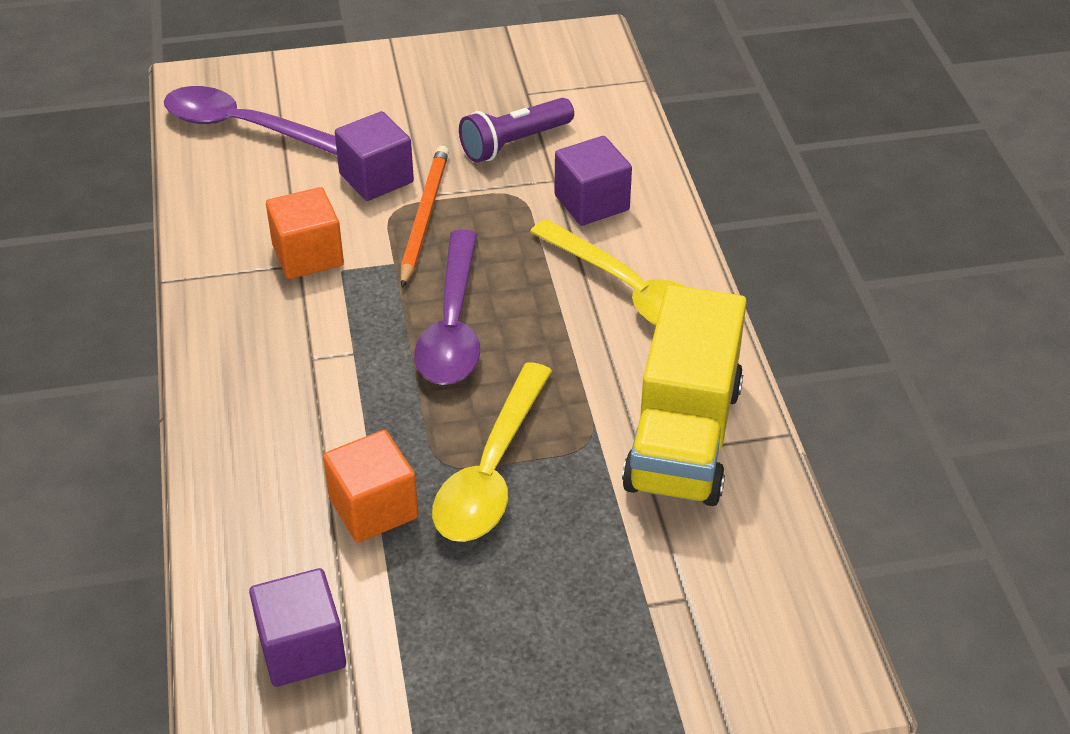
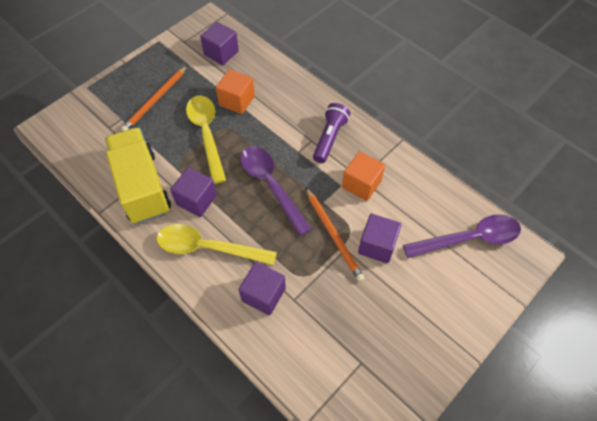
camera: 145 degrees right, 15 degrees up
purple flashlight [459,98,574,163] -> purple flashlight moved to [313,103,350,163]
none -> orange pencil [121,65,188,131]
none -> purple cube [170,167,217,217]

